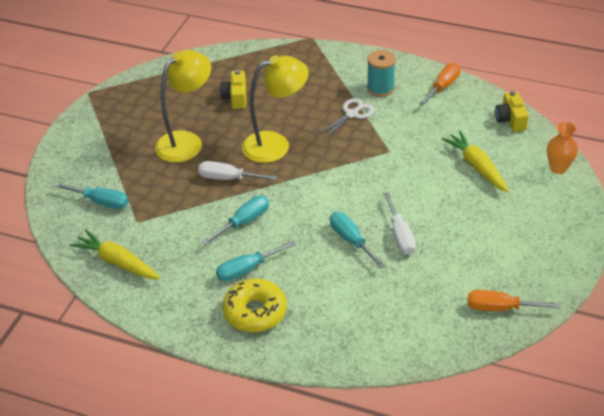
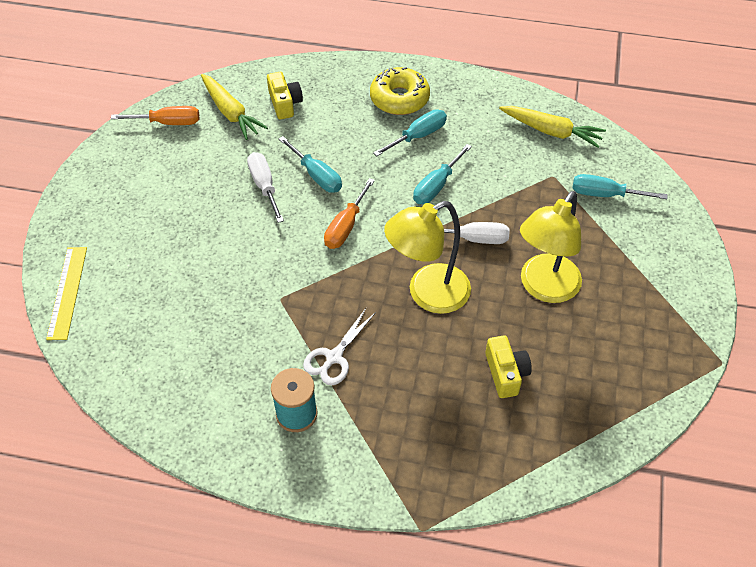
camera: 170 degrees right, 10 degrees up
orange screwdriver [419,63,461,106] -> orange screwdriver moved to [324,178,375,249]
yellow carrot [442,131,509,192] -> yellow carrot moved to [201,74,268,140]
yellow camera [495,91,529,132] -> yellow camera moved to [267,72,303,119]
orange vase [547,122,578,174] -> yellow ruler [46,247,87,340]

